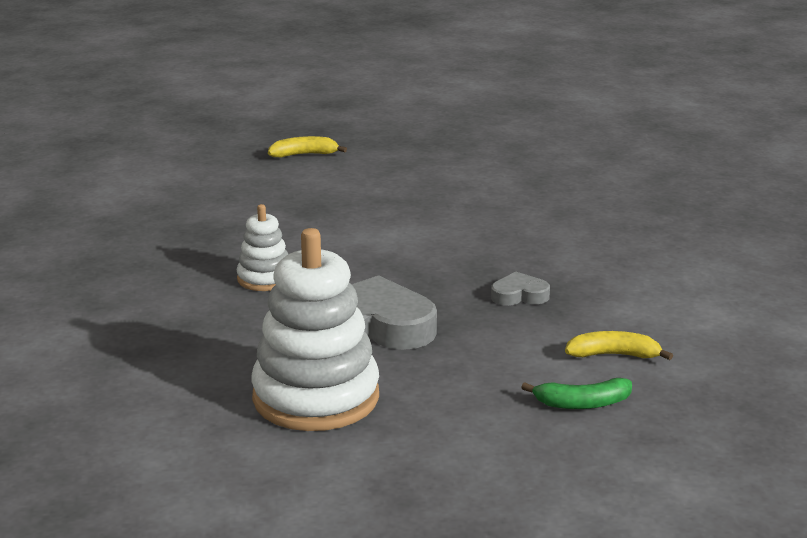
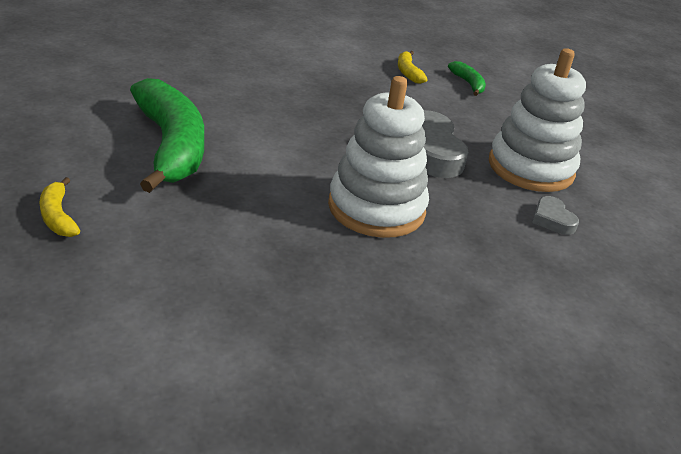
camera: 110 degrees left, 10 degrees up
white stacking toy [237,204,288,291] -> white stacking toy [328,76,429,238], size x1.96
grey heart [491,271,550,306] -> grey heart moved to [532,196,579,235]
none -> green banana [130,78,204,193]

